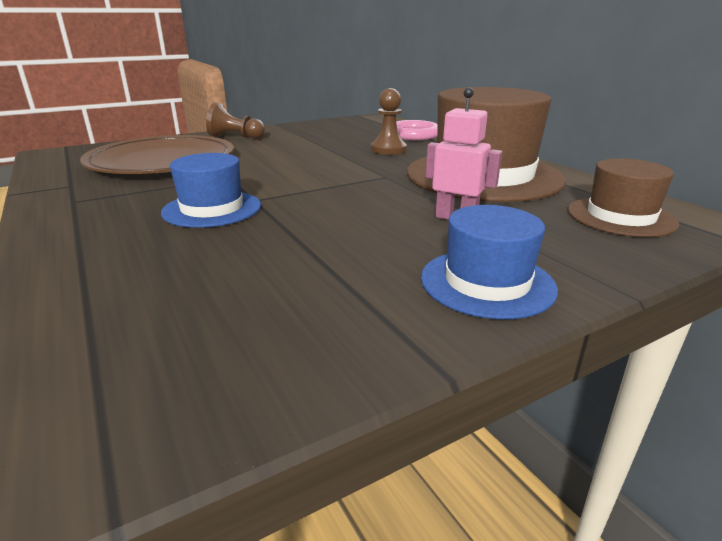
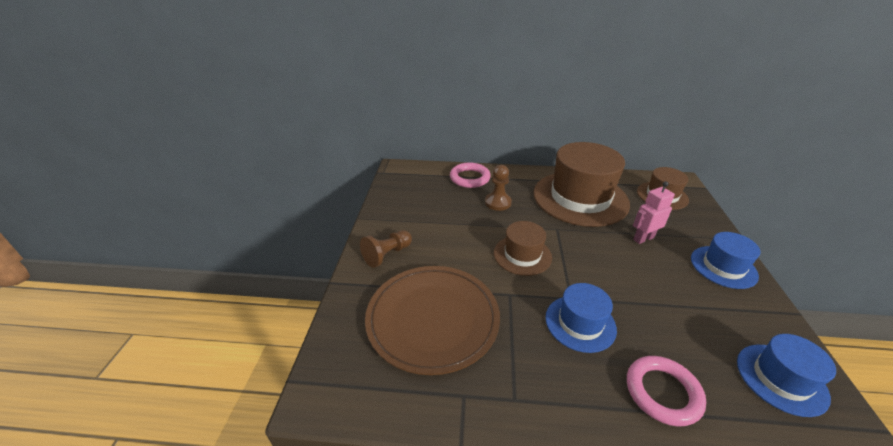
camera: 55 degrees left, 10 degrees up
none -> brown hat [494,221,552,276]
none -> pink ring [627,356,706,426]
none -> blue hat [737,334,836,417]

